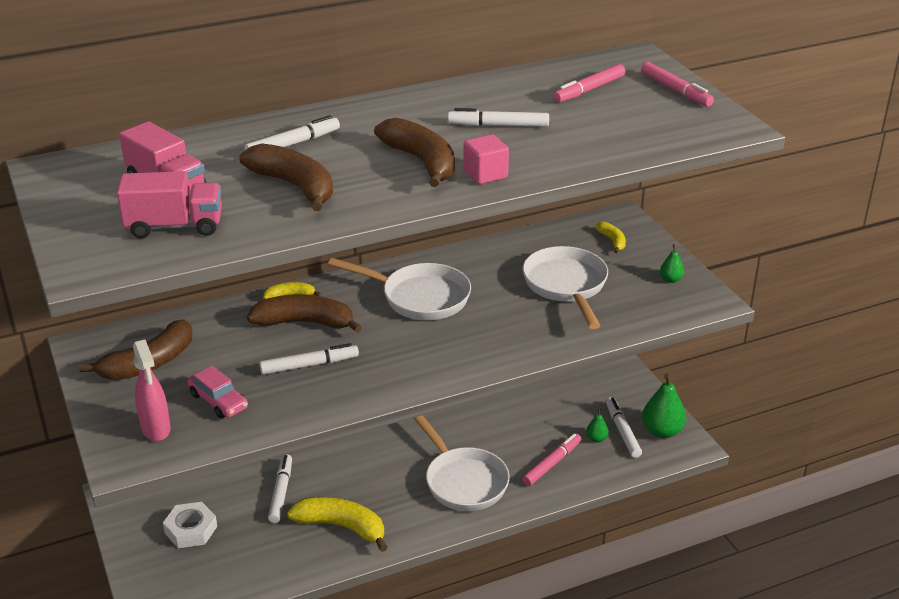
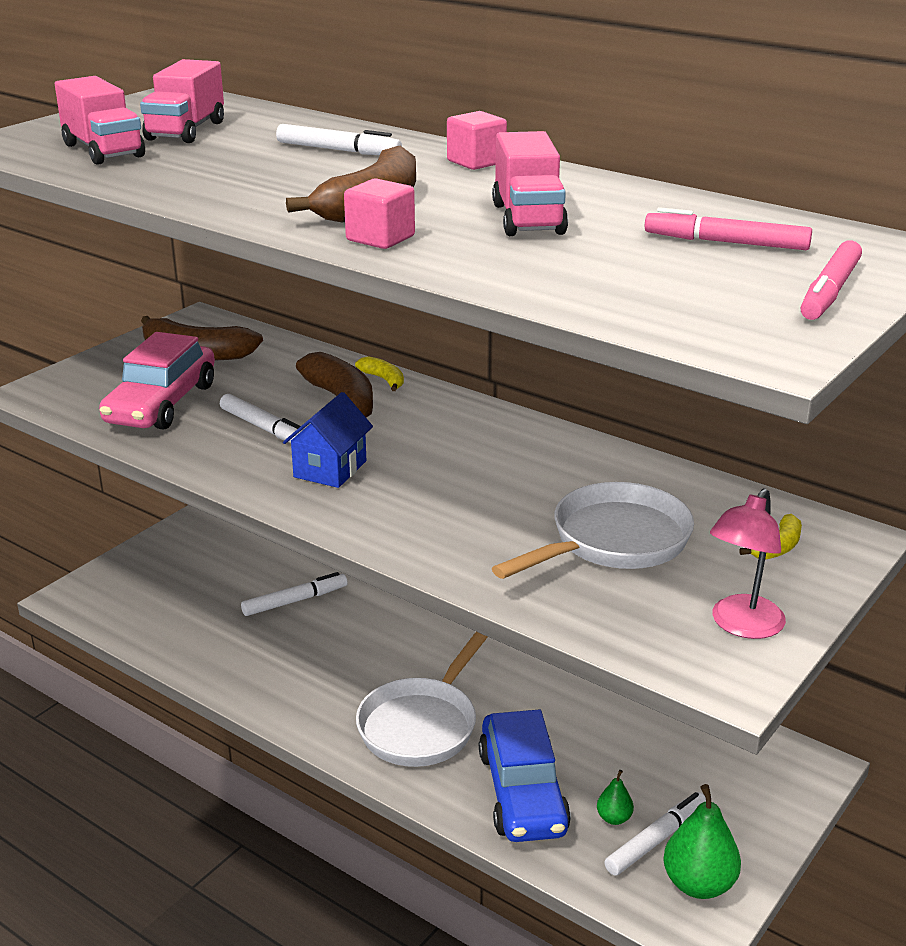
camera: 60 degrees right, 5 degrees down
pink spray bottle [133,339,170,441] -> none
white nut [163,502,217,548] -> none
pink car [188,366,248,419] -> pink car [99,332,215,430], size x1.77
brown banana [239,143,333,211] -> none
yellow banana [287,497,388,552] -> none
white pan [328,258,471,320] -> none
white marker [448,108,549,127] -> pink truck [492,131,568,236]
pink marker [522,433,581,486] -> blue car [479,709,571,842]
green pear [660,244,684,283] -> pink lamp [710,488,786,639]
none -> blue house [283,392,373,488]
none -> pink cube [447,111,507,170]

